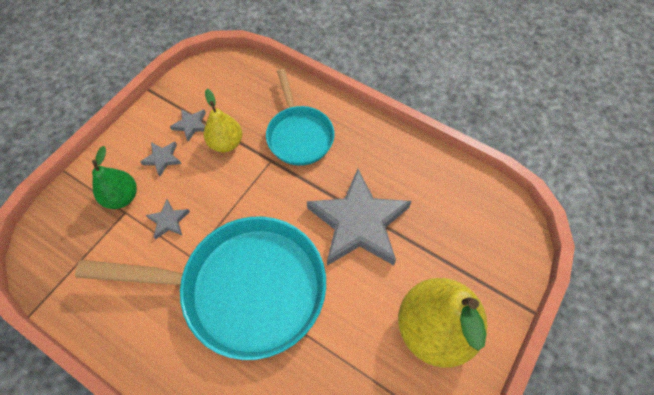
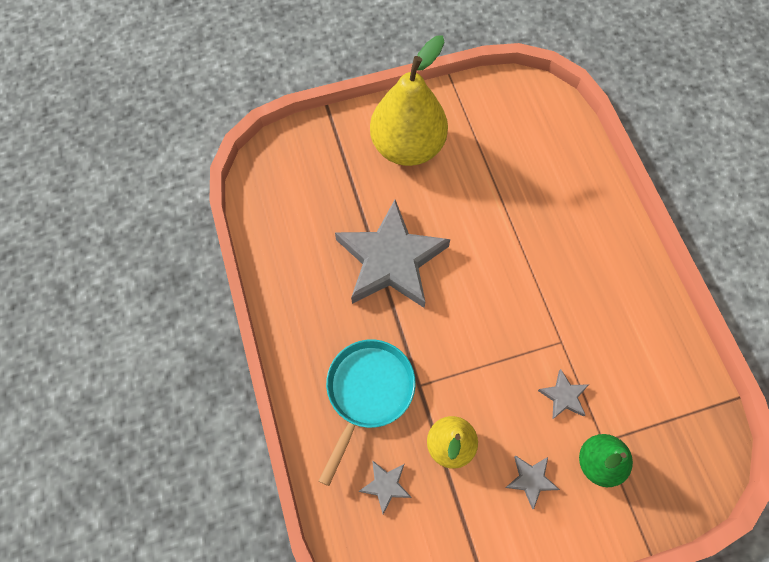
camera: 140 degrees left, 5 degrees up
turquoise pan [75,217,326,360] -> none
grey star [170,109,206,142] -> grey star moved to [359,460,412,514]

